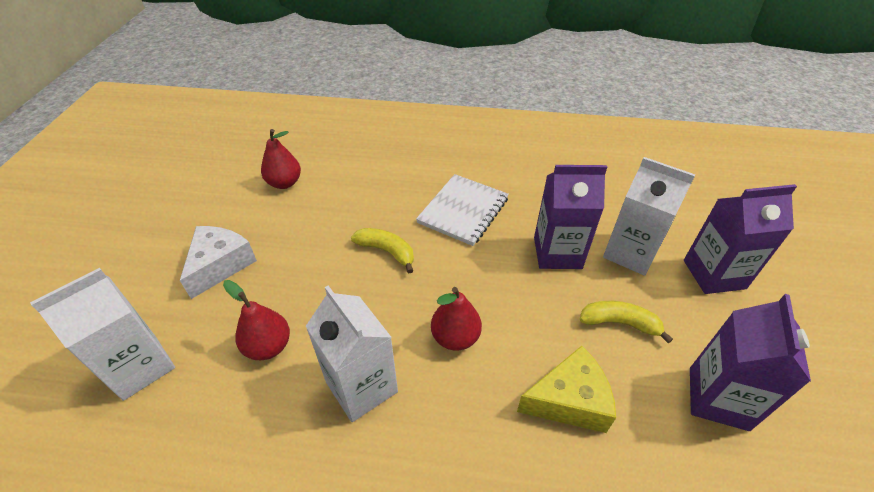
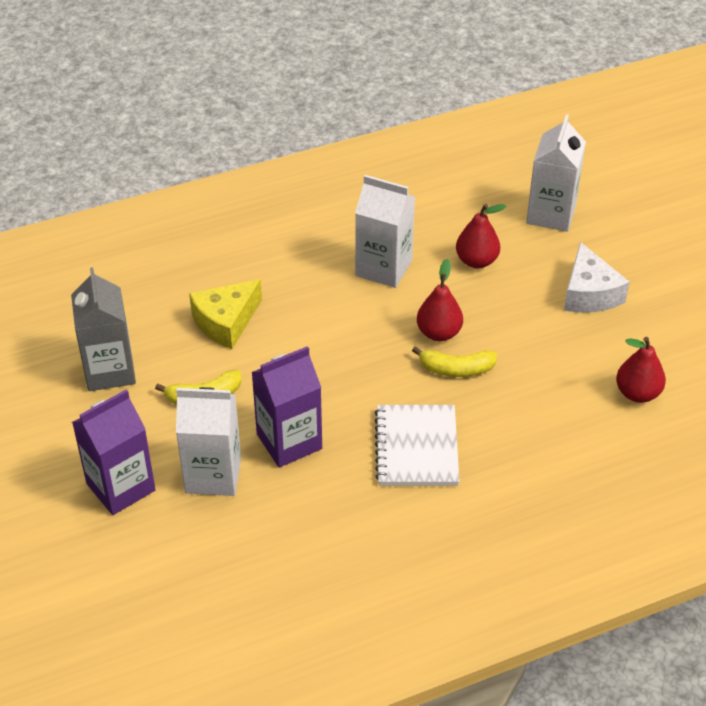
camera: 150 degrees right, 0 degrees up
red pear [431,287,482,351] -> red pear moved to [417,259,463,341]
purple carton [690,294,811,431] -> grey carton [71,267,136,391]

